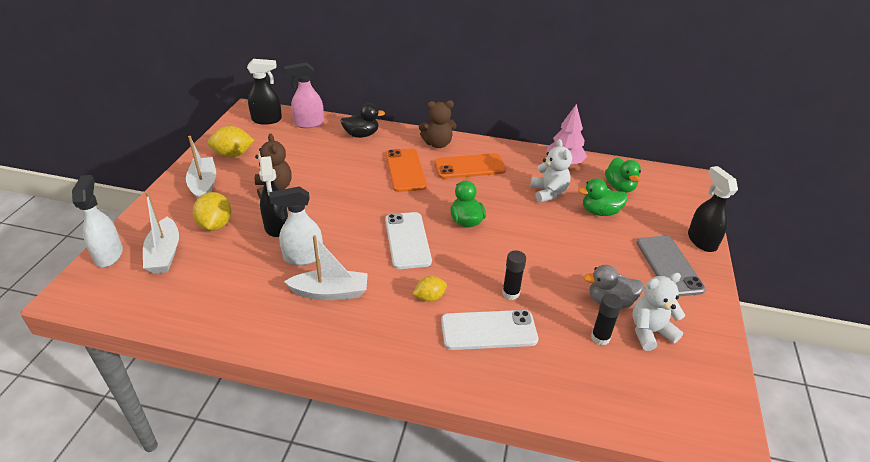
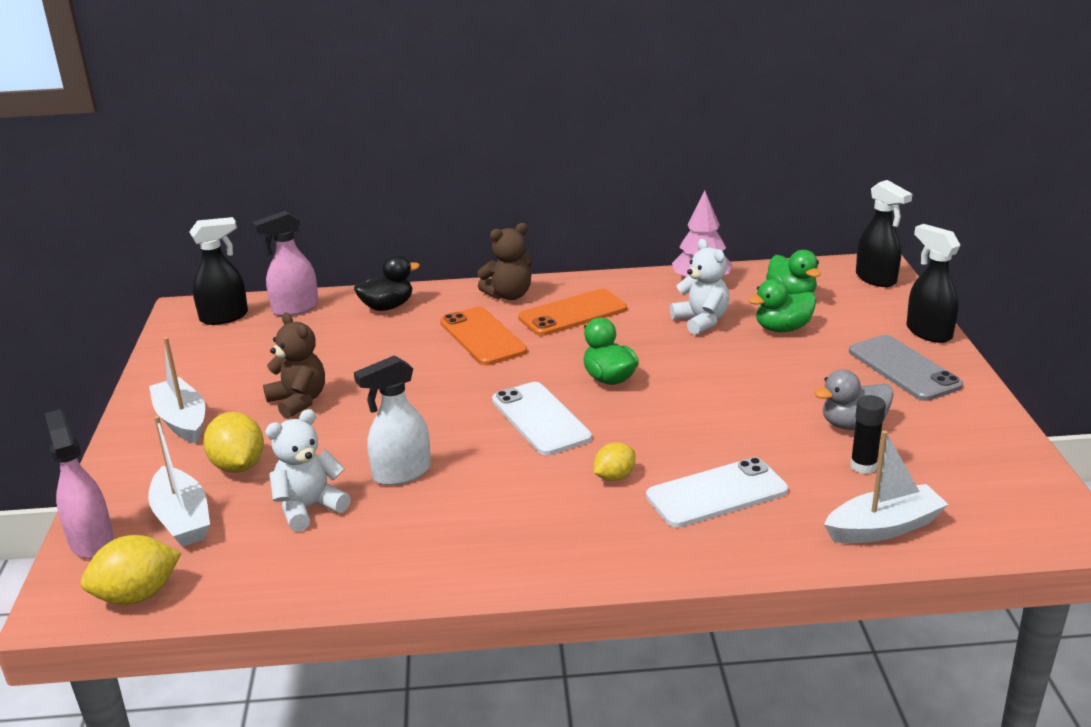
camera: 15 degrees left, 10 degrees down
white spray bottle [72,175,123,267] -> pink spray bottle [44,409,114,559]
yellow lemon [208,126,255,158] -> yellow lemon moved to [81,535,181,605]
black spray bottle [259,156,288,237] -> black spray bottle moved to [856,180,912,287]
white boat [284,235,368,300] -> white boat moved to [824,430,949,543]
black glue stick [502,250,526,300] -> none
white teddy bear [632,273,685,351] -> white teddy bear moved to [265,409,351,532]

